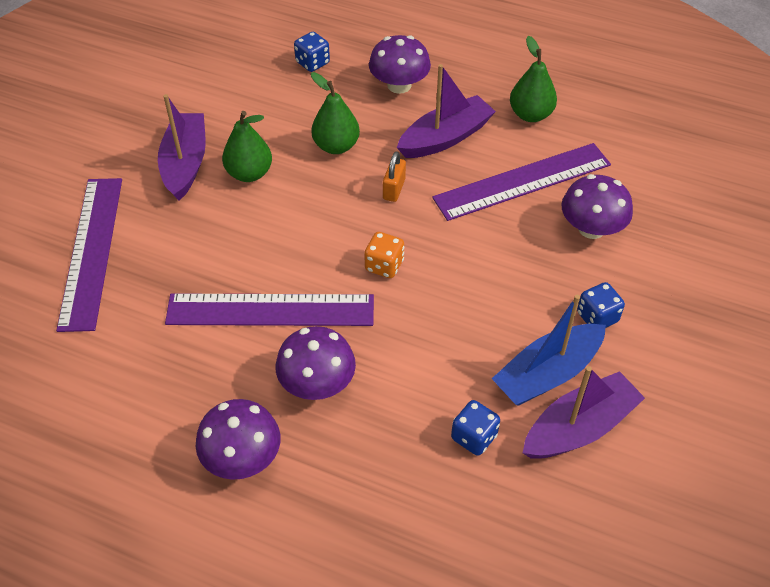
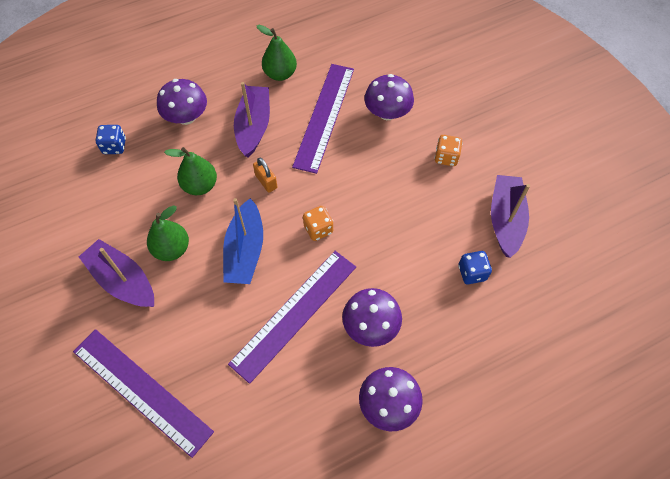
camera: 50 degrees left, 10 degrees up
blue boat [492,295,606,406] -> blue boat moved to [223,198,263,284]
blue dice [577,282,625,328] -> orange dice [434,135,463,166]

